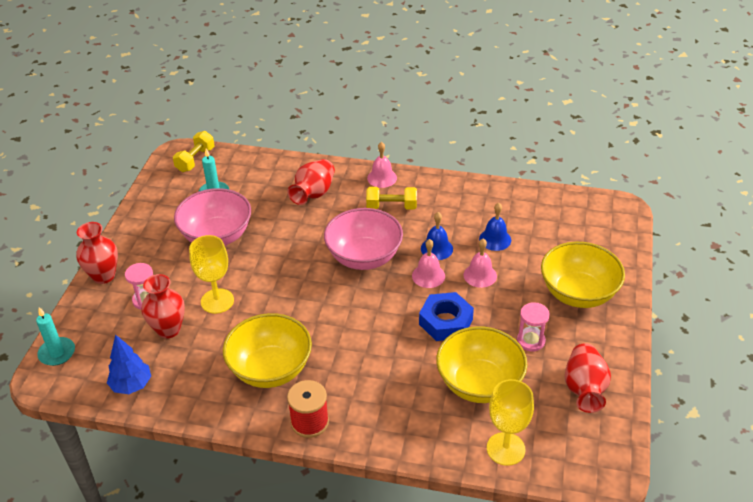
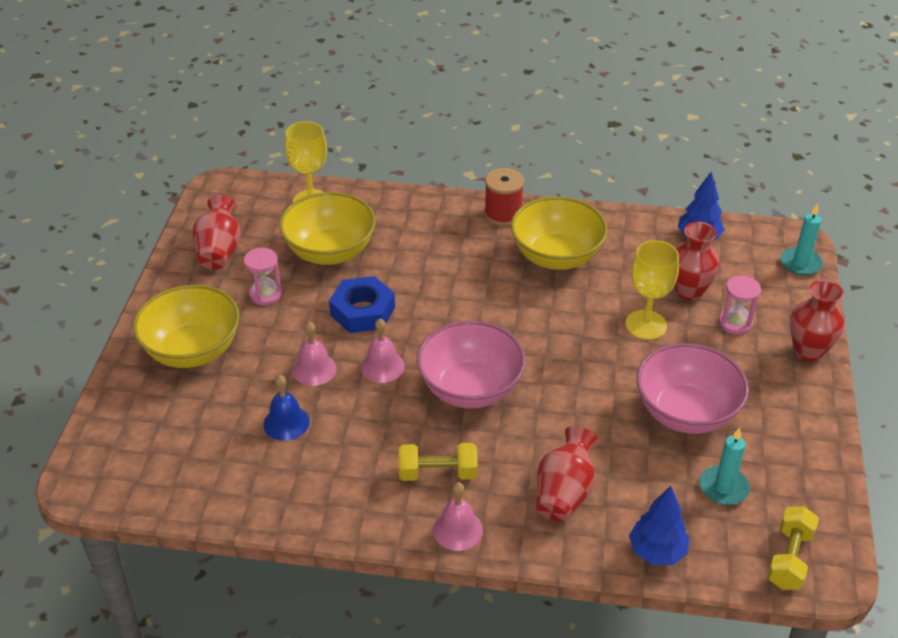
camera: 175 degrees right, 0 degrees up
blue bell [421,212,453,260] -> none
none -> blue tree [629,486,689,565]

